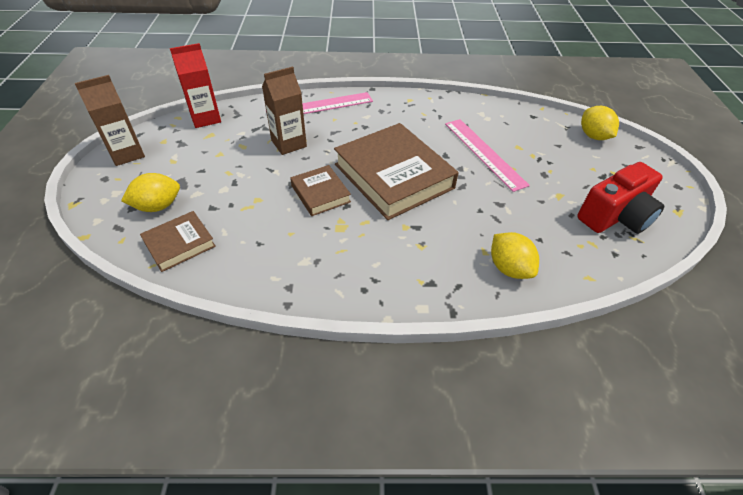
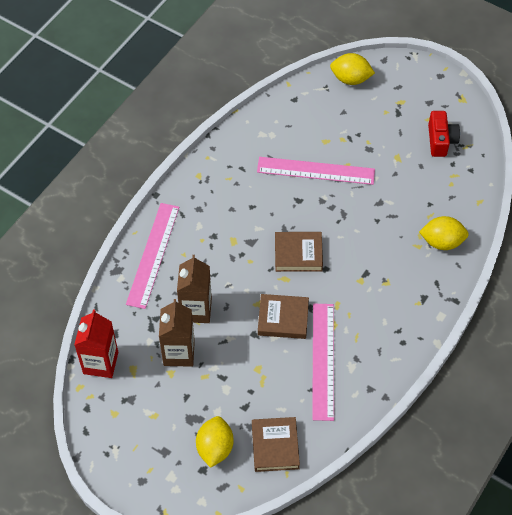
camera: 55 degrees left, 10 degrees up
brown carton [75,75,145,166] -> brown carton moved to [159,299,195,367]
brown book [334,123,458,220] -> brown book [275,232,323,272], size x0.50
red camera [577,162,664,234] -> red camera [428,111,460,157], size x0.64
none -> pink ruler [312,304,334,421]

